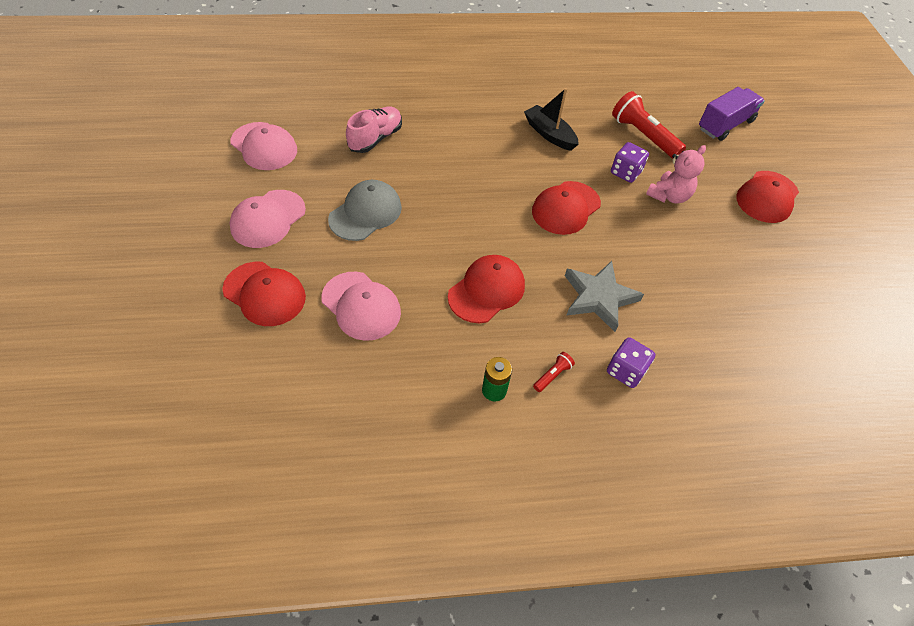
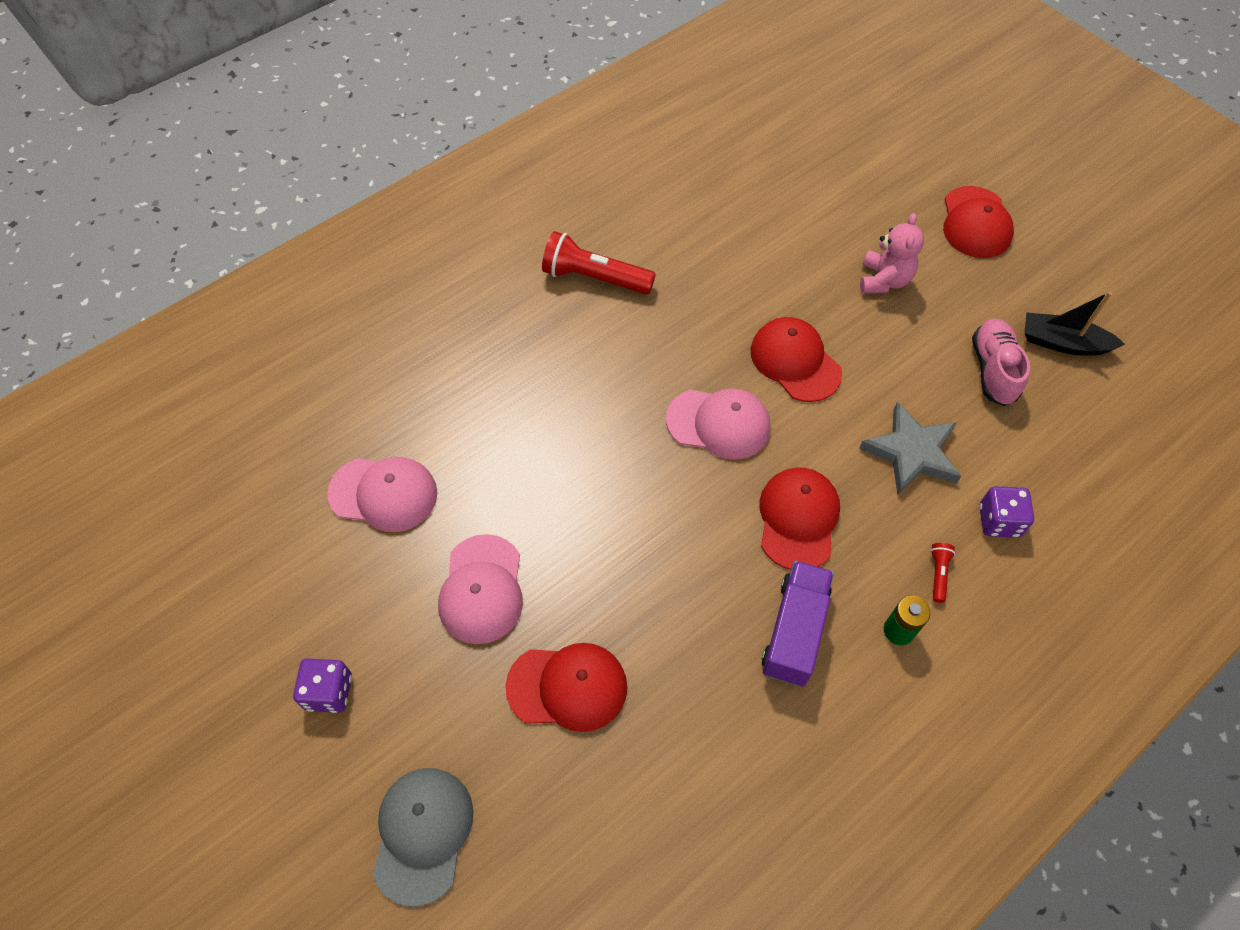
camera: 30 degrees left, 5 degrees up
pink cap [321,272,401,341] -> pink cap moved to [666,388,770,460]
grey cap [328,180,402,241] -> grey cap moved to [372,768,474,907]
pink shoe [346,107,402,153] -> pink shoe moved to [972,318,1030,406]
black boat [524,88,579,151] -> black boat moved to [1024,292,1125,356]
red cap [532,181,601,235] -> red cap turned 135 degrees clockwise [751,317,842,402]
purple dice [611,142,649,183] -> purple dice moved to [293,658,352,713]
red flashlight [612,91,686,159] -> red flashlight moved to [542,231,656,294]
purple truck [699,87,765,141] -> purple truck moved to [761,560,834,687]

